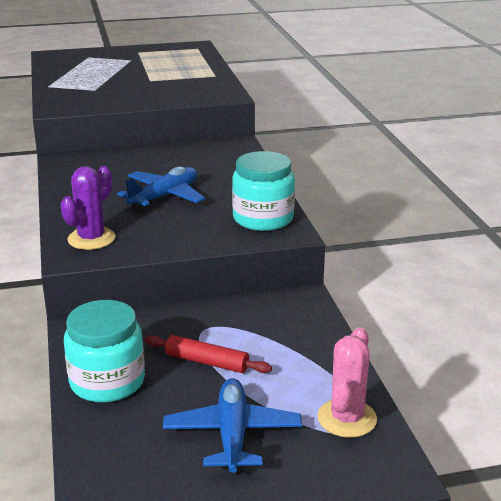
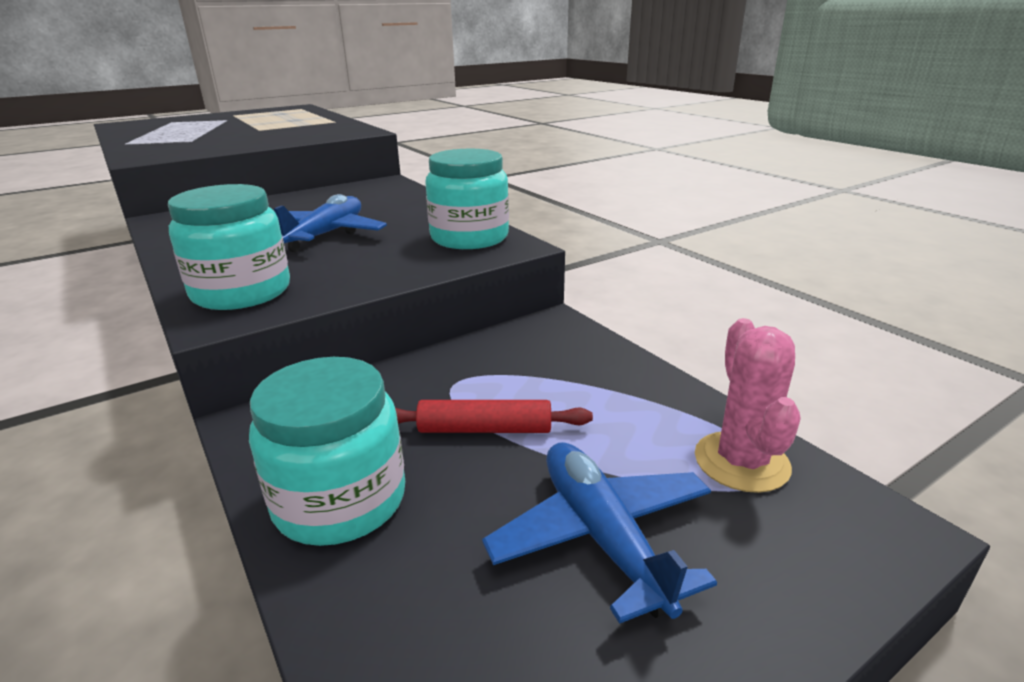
camera: 20 degrees left, 0 degrees up
purple cactus [60,166,115,250] -> turquoise jar [168,184,290,310]

